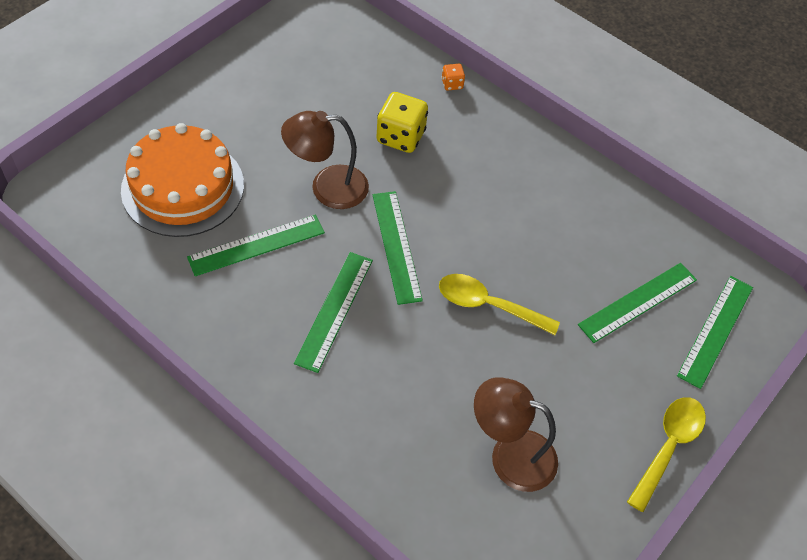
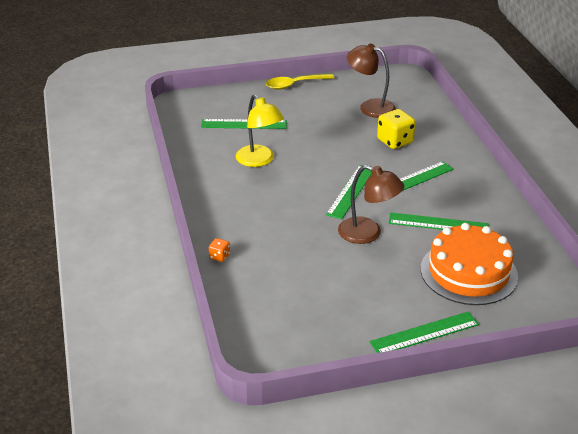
camera: 140 degrees left, 20 degrees down
yellow dice [376,92,428,153] -> yellow dice moved to [377,109,416,149]
yellow spoon [439,274,560,335] -> none
brown lamp [474,377,558,492] -> brown lamp turned 150 degrees clockwise [347,44,396,118]
green ruler [677,276,753,389] -> green ruler moved to [370,311,479,353]
none -> yellow lamp [236,95,284,167]

